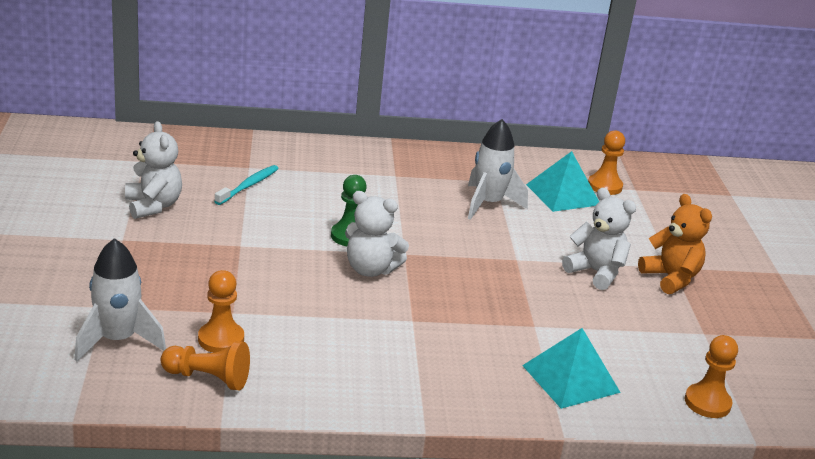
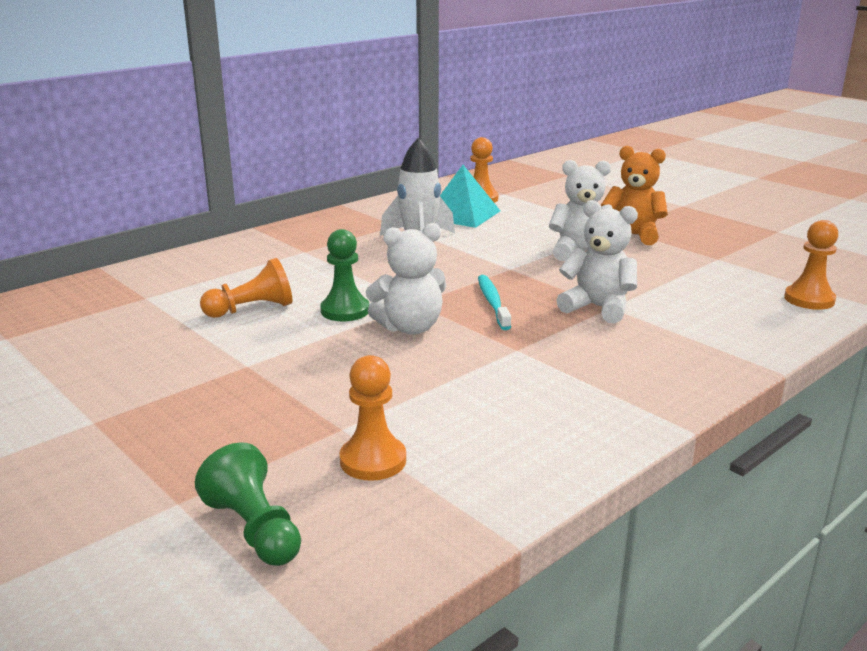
camera: 35 degrees left, 5 degrees down
white rocket [74,238,166,362] -> green pawn [195,442,301,566]
white teddy bear [125,121,182,219] -> white teddy bear moved to [556,200,638,324]
orange pawn [161,341,250,391] -> orange pawn moved to [200,258,292,318]
turquoise toothbrush [214,165,279,205] -> turquoise toothbrush moved to [478,275,511,330]
turquoise pyramid [522,328,621,409] -> none

